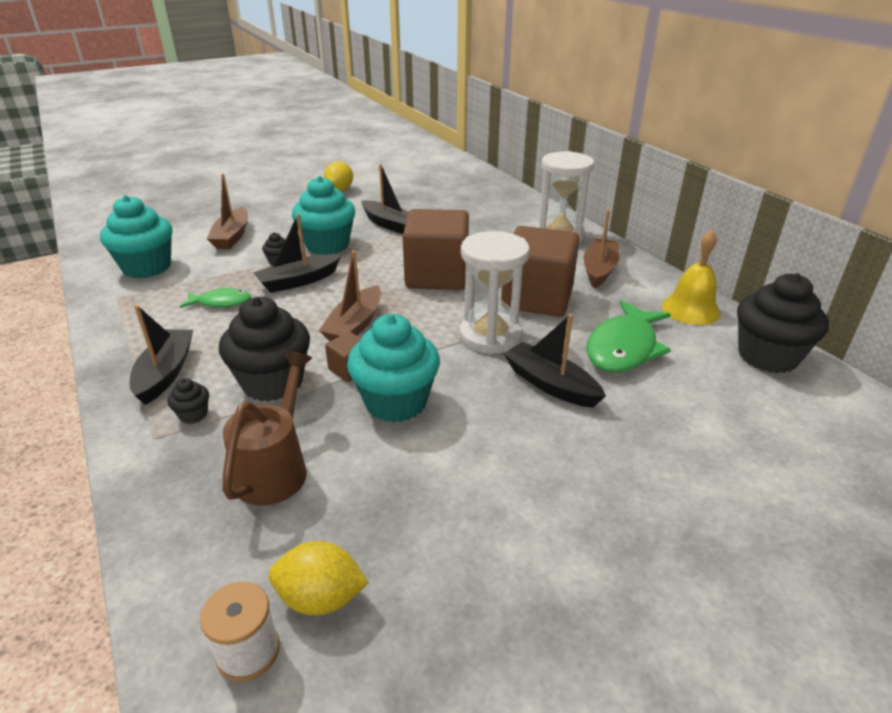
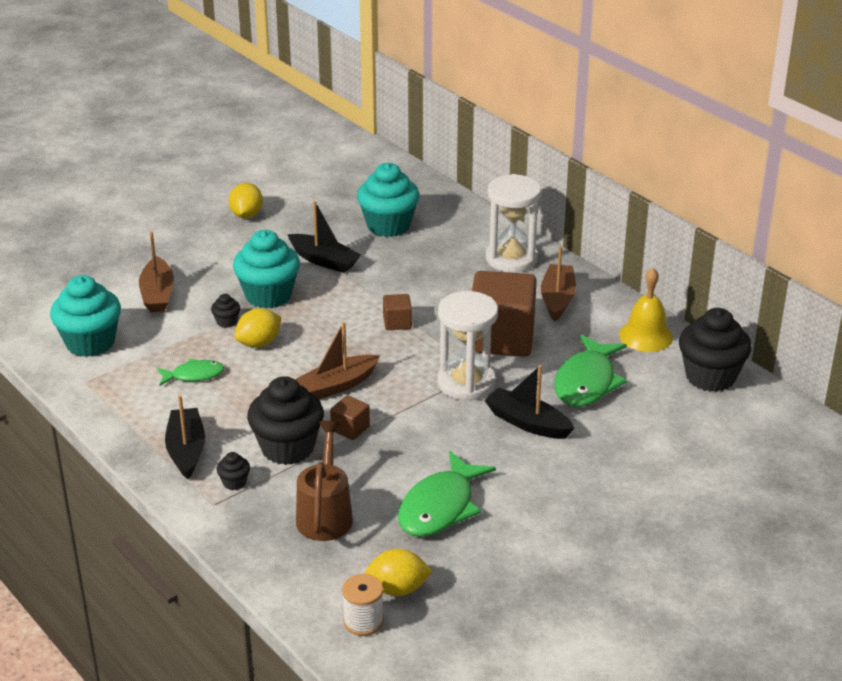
camera: 10 degrees left, 0 degrees up
black boat [253,214,341,293] -> yellow lemon [235,308,281,348]
brown boat [319,250,381,341] -> brown boat turned 45 degrees clockwise [295,322,380,399]
turquoise cupcake [347,314,440,423] -> turquoise cupcake moved to [357,163,419,237]
brown cube [403,209,469,290] -> brown cube [383,294,412,330], size x0.44
none -> green fish [398,451,496,537]

